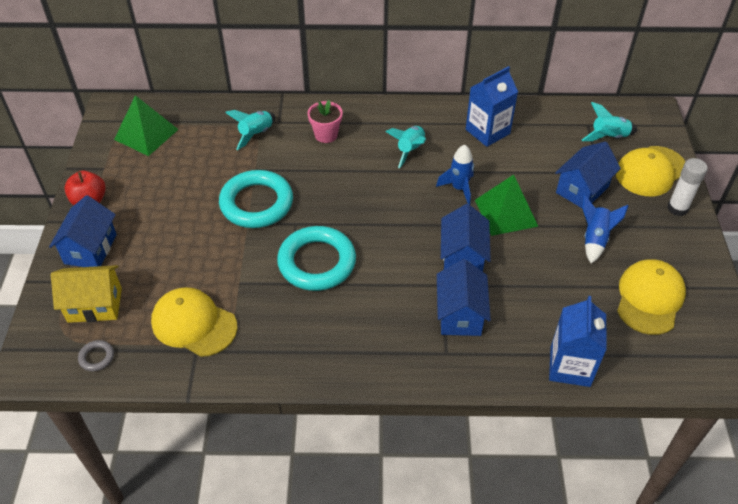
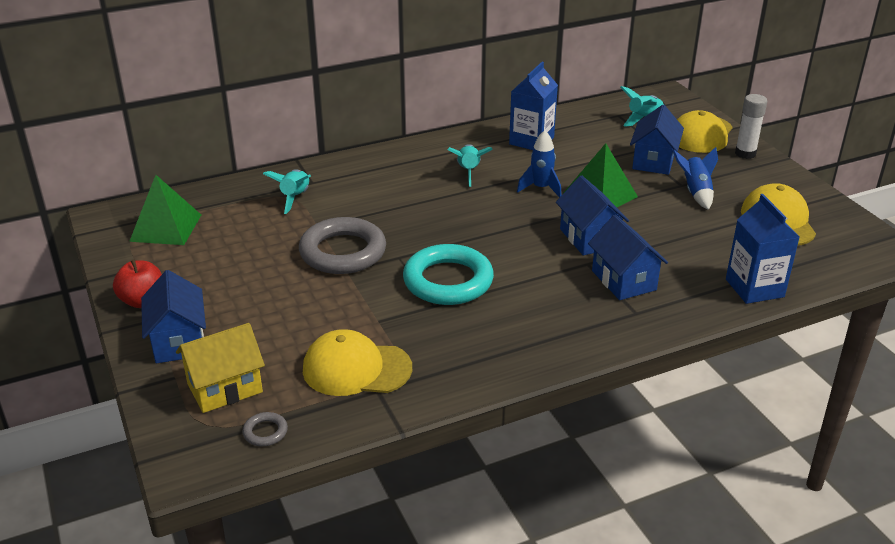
camera: 25 degrees left, 15 degrees down
turquoise ring [219,170,293,228] -> grey ring [299,217,386,274]
pink flower pot [308,100,343,143] -> none

